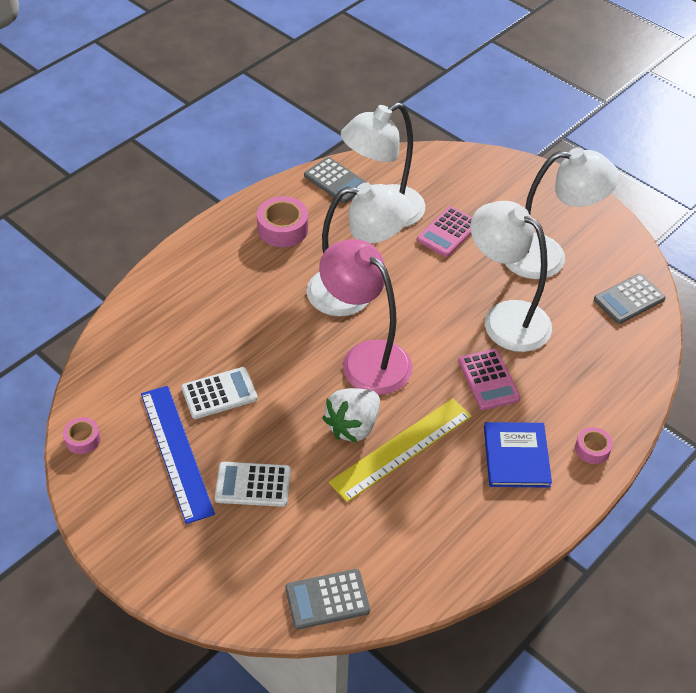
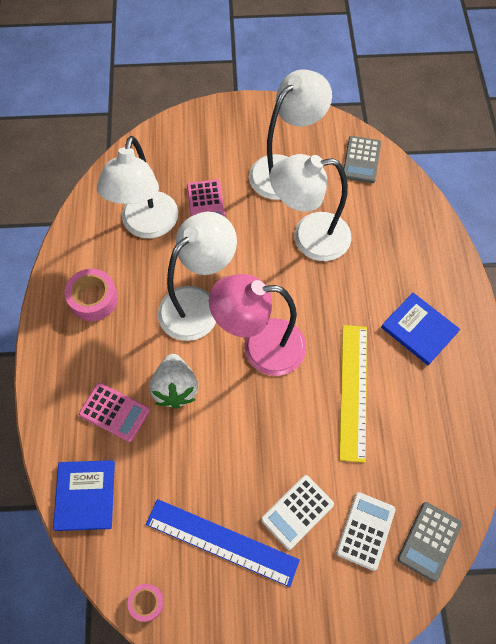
camera: 45 degrees left, 15 degrees up
white calculator [181,367,258,419] -> white calculator moved to [336,492,396,571]
grey calculator [304,157,366,203] -> none
white strawberry [322,388,380,443] -> white strawberry moved to [149,354,198,409]
pink calculator [458,349,520,410] -> pink calculator moved to [79,383,150,442]
pink tape [575,427,613,464] -> none
none -> blue book [53,460,115,531]

